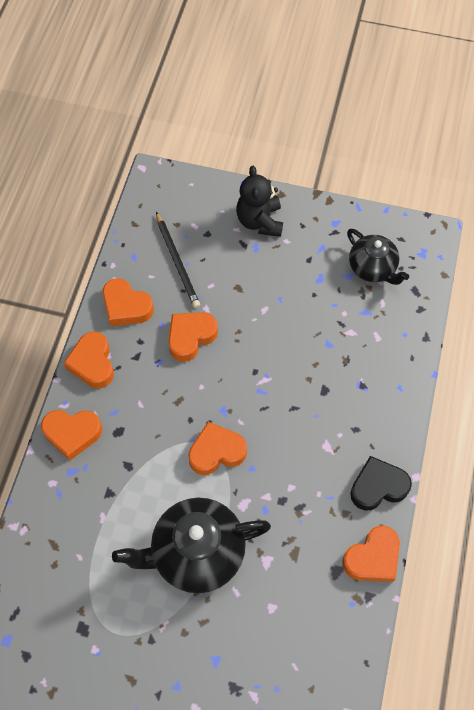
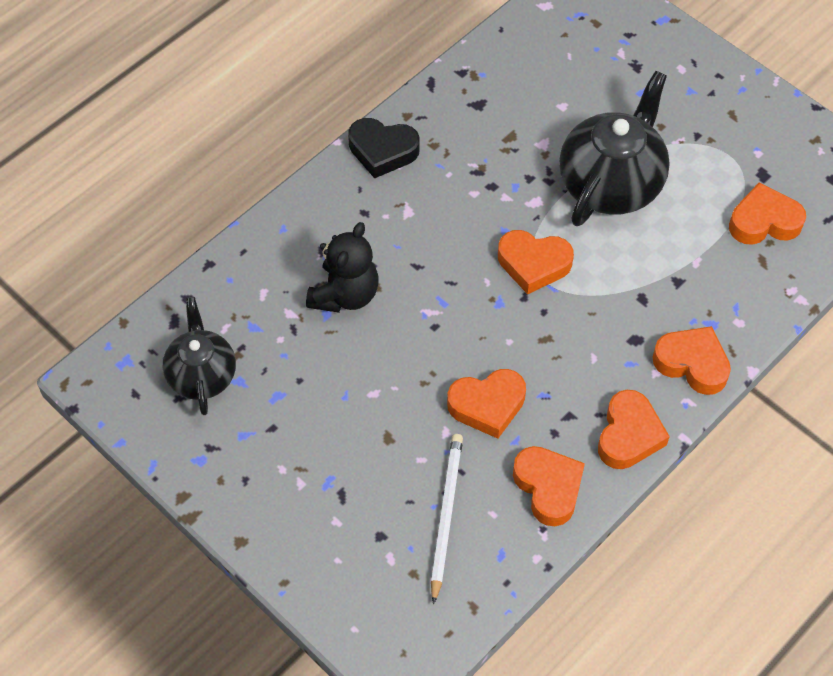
camera: 150 degrees left, 5 degrees down
black teapot [112,498,271,593] -> black teapot turned 75 degrees counterclockwise [559,71,670,226]
black pencil [156,212,200,308] -> white pencil [431,434,463,605]
black teddy bear [236,166,283,237] -> black teddy bear moved to [306,222,378,313]
orange heart [342,526,400,582] -> orange heart moved to [729,183,806,245]

